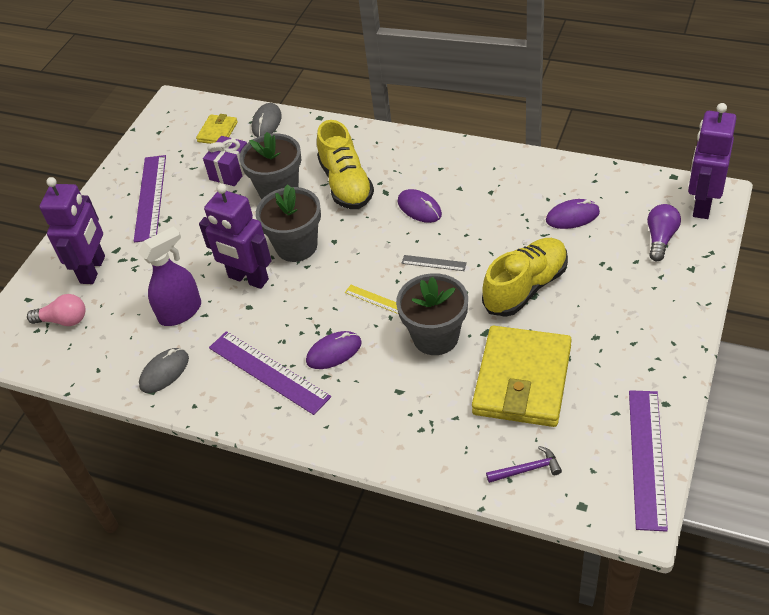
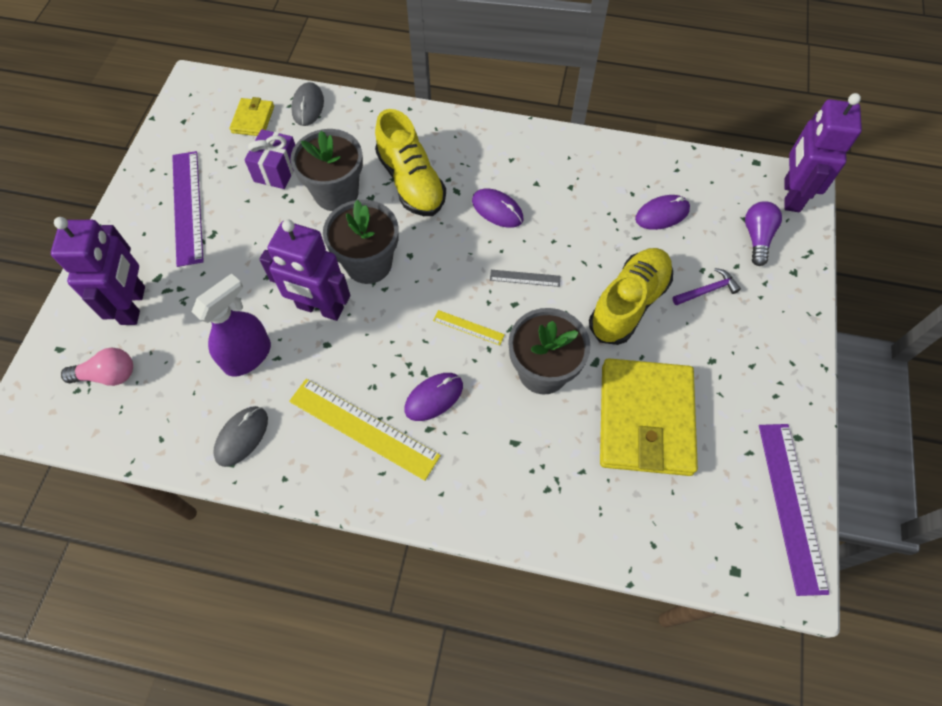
camera: 15 degrees left, 15 degrees up
purple ruler [209,331,331,415] -> yellow ruler [289,379,441,481]
purple hammer [486,446,562,483] -> purple hammer moved to [673,268,741,306]

